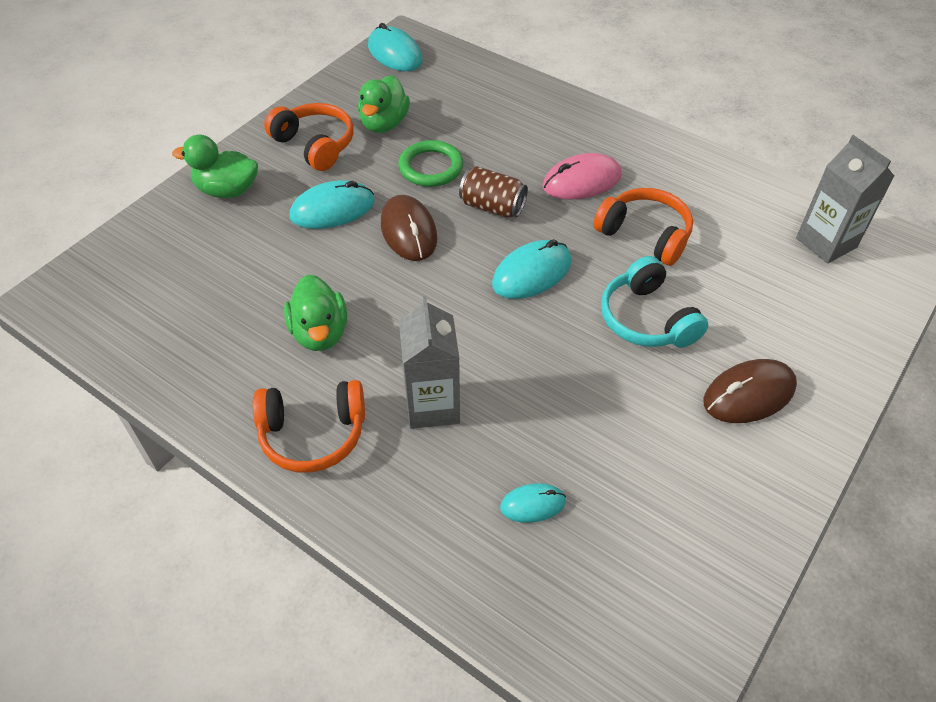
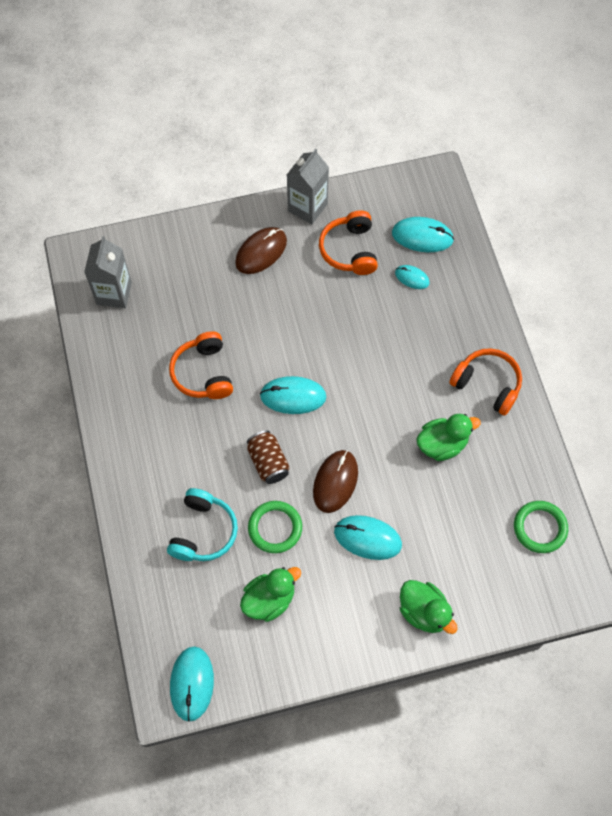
camera: 140 degrees left, 15 degrees up
orange headphones [264,103,354,171] -> orange headphones moved to [319,210,378,275]
green duck [284,275,347,351] -> green duck turned 45 degrees clockwise [416,414,481,461]
grey carton [399,296,460,429] -> grey carton moved to [287,149,329,224]
pink mouse [542,153,622,200] -> none
turquoise headphones [601,256,708,348] -> turquoise headphones moved to [167,488,238,561]
brown mouse [704,359,797,423] -> brown mouse turned 60 degrees counterclockwise [235,227,287,274]
none -> turquoise mouse [392,217,454,252]
none -> green ring [514,501,568,553]

